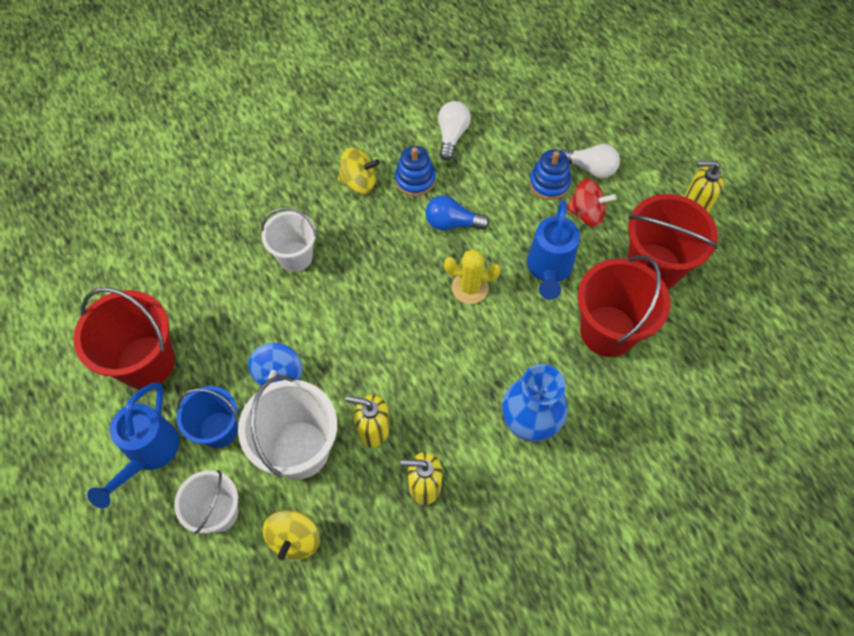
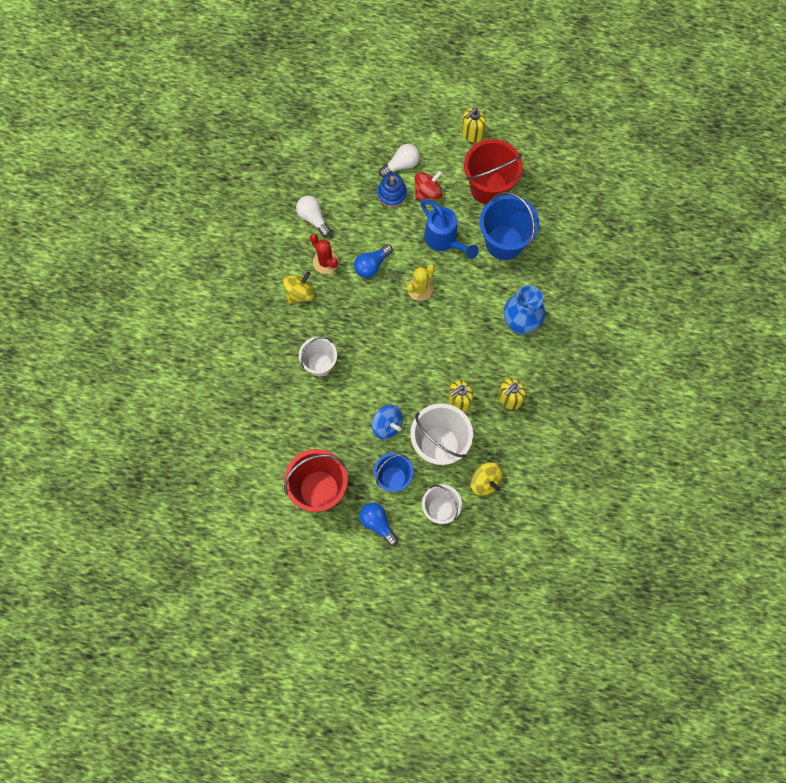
camera: 50 degrees left, 10 degrees up
blue watering can [87,383,179,508] -> blue light bulb [359,503,398,546]
blue stacking toy [395,146,436,196] -> red cactus [310,234,339,274]
red bucket [578,255,670,357] -> blue bucket [480,192,539,260]

